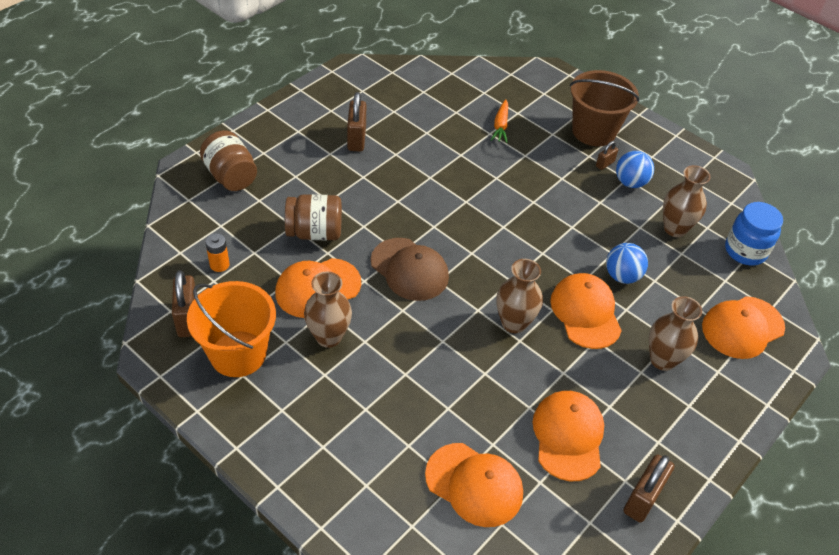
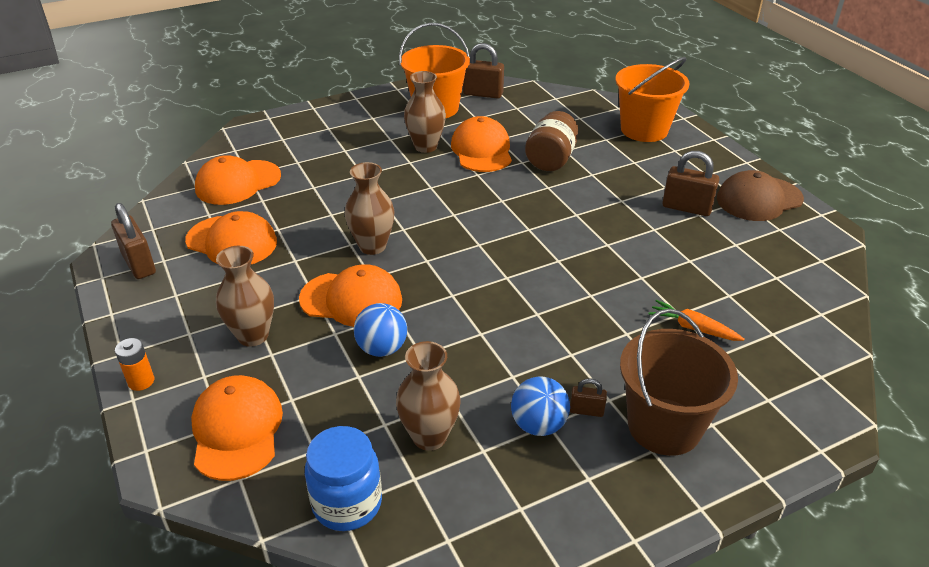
camera: 115 degrees right, 10 degrees down
brown jar [200,130,257,191] -> orange bucket [616,57,689,142]
orange battery [205,233,229,272] -> orange battery moved to [115,338,154,391]
brown cap [371,238,449,301] -> brown cap moved to [717,170,804,221]
brown padlock [596,141,618,170] -> brown padlock turned 60 degrees counterclockwise [570,378,607,417]

